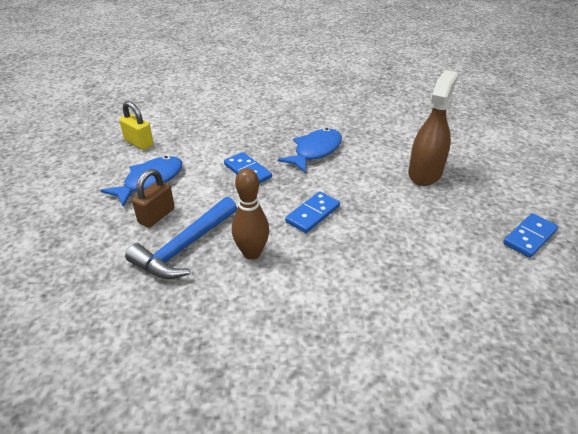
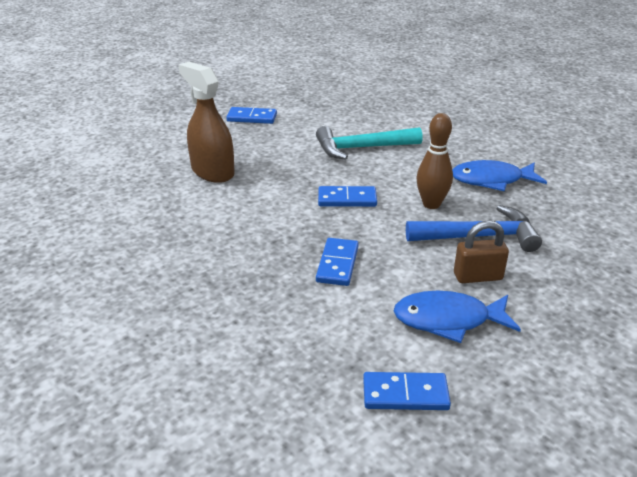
camera: 130 degrees left, 5 degrees down
yellow padlock [119,101,154,150] -> blue domino [363,372,451,410]
blue fish [278,128,342,172] -> blue fish moved to [452,160,547,191]
brown spray bottle [408,70,458,186] -> brown spray bottle turned 60 degrees clockwise [179,62,235,183]
none -> turquoise hammer [316,126,423,160]

